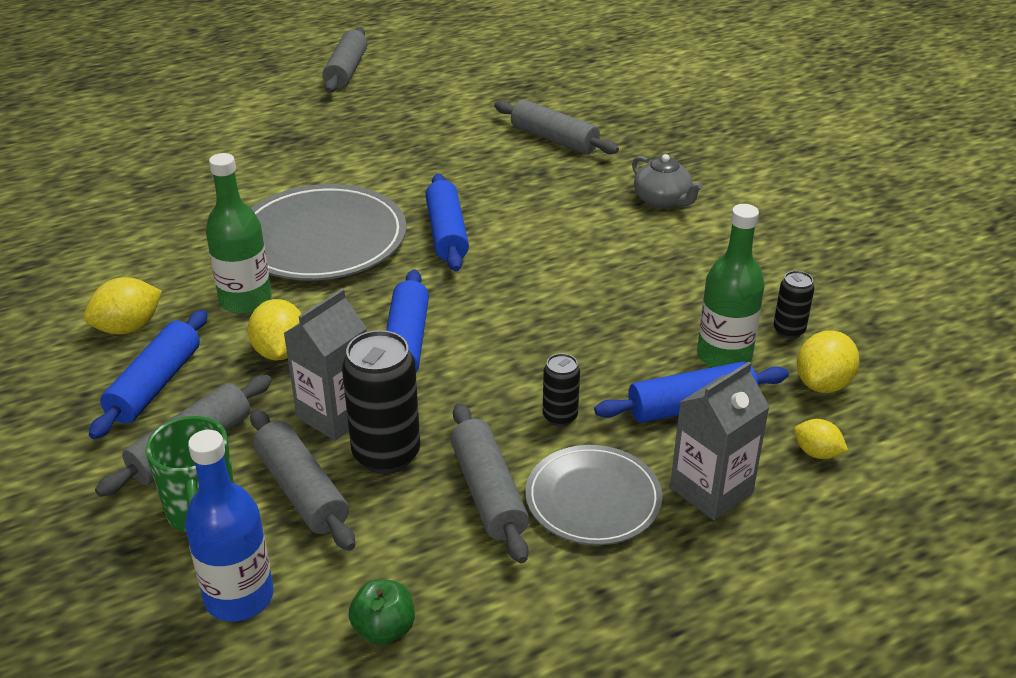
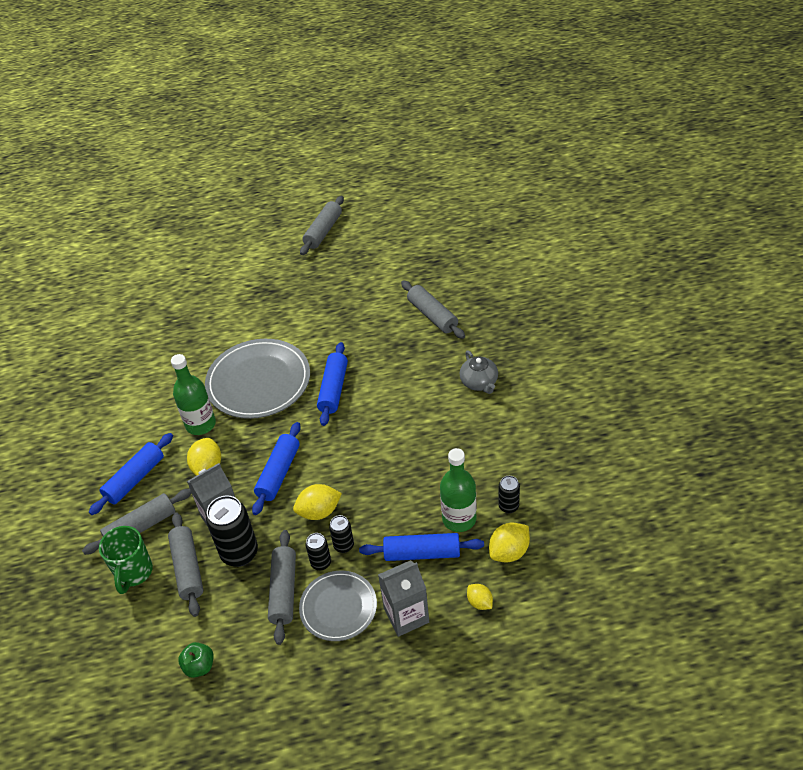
camera: 20 degrees right, 10 degrees up
yellow lemon [84,277,162,335] -> yellow lemon moved to [293,484,342,520]
blue bottle [185,430,274,621] -> none
none -> black can [306,533,331,570]

